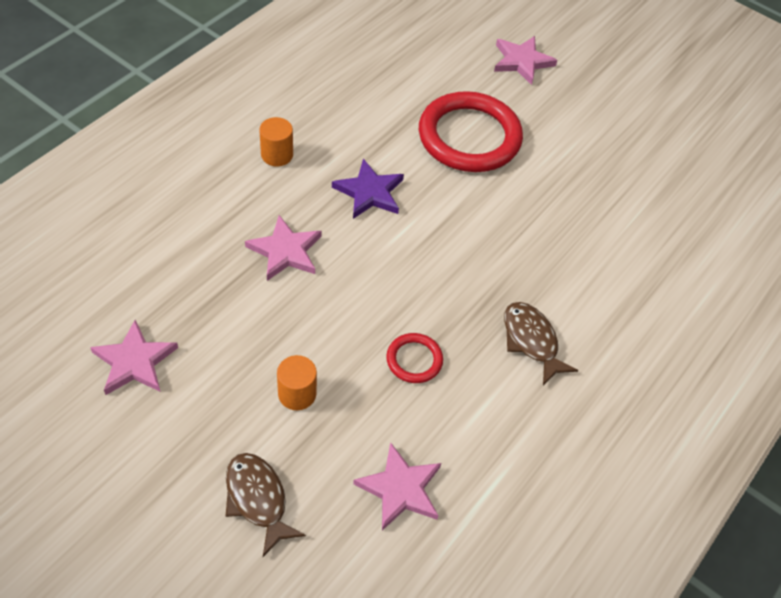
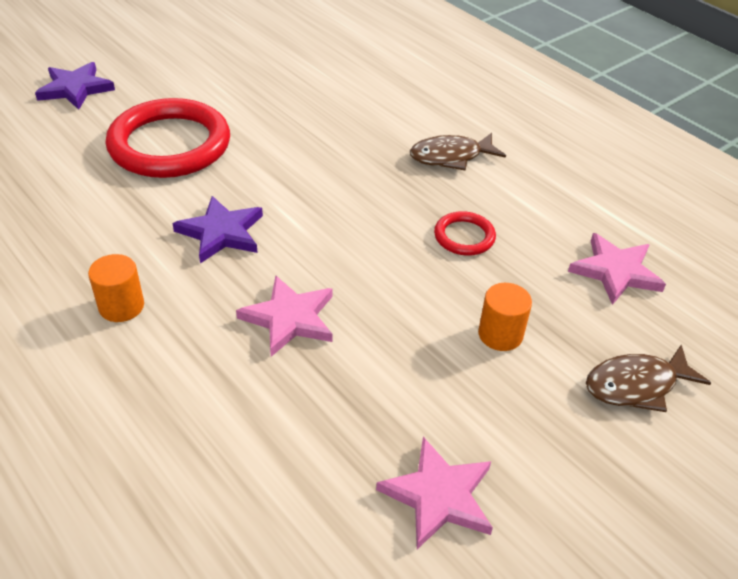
camera: 75 degrees left, 10 degrees down
pink star [494,36,557,85] -> purple star [35,62,115,110]

